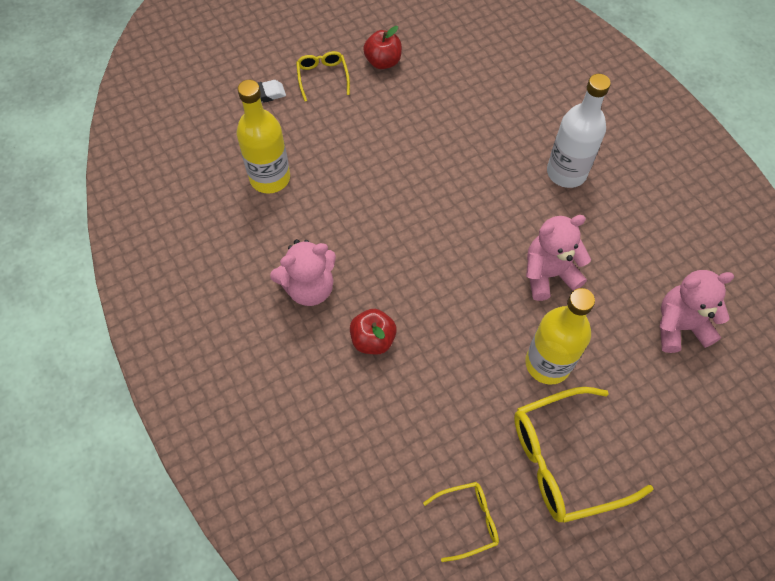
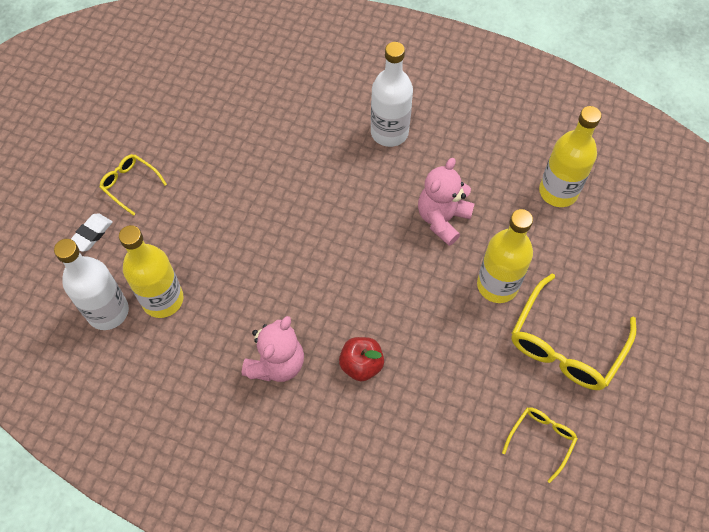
camera: 40 degrees left, 0 degrees up
red apple [363,26,402,69] -> none
pink teddy bear [659,270,734,353] -> yellow bottle [539,106,601,207]
none -> white bottle [54,239,129,330]

